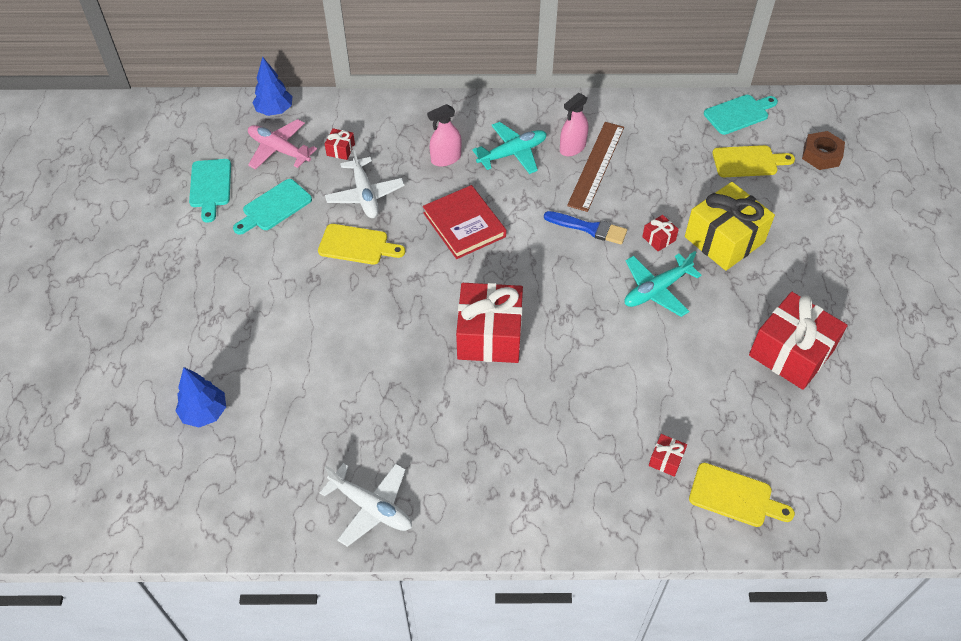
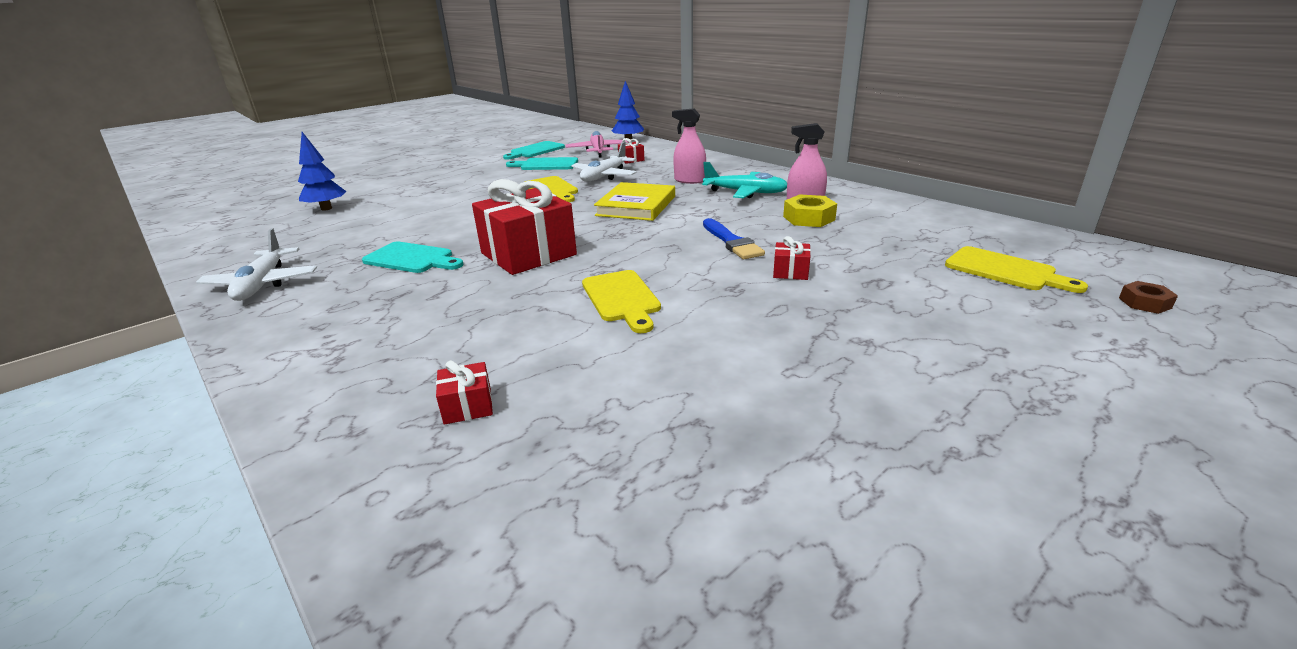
camera: 50 degrees right, 25 degrees down
red book [423,185,506,259] -> yellow book [594,182,675,221]
brown ruler [567,122,624,212] -> yellow nut [783,194,837,227]
turquoise plane [624,251,701,317] -> none
yellow gift [685,182,775,271] -> none
yellow cutting board [689,463,795,527] -> yellow cutting board moved to [582,270,661,333]
turquoise cutting board [704,95,778,135] -> turquoise cutting board moved to [362,241,463,273]
red gift [749,292,848,390] -> none
brown nut [802,131,845,170] -> brown nut [1119,281,1178,314], size x0.60

